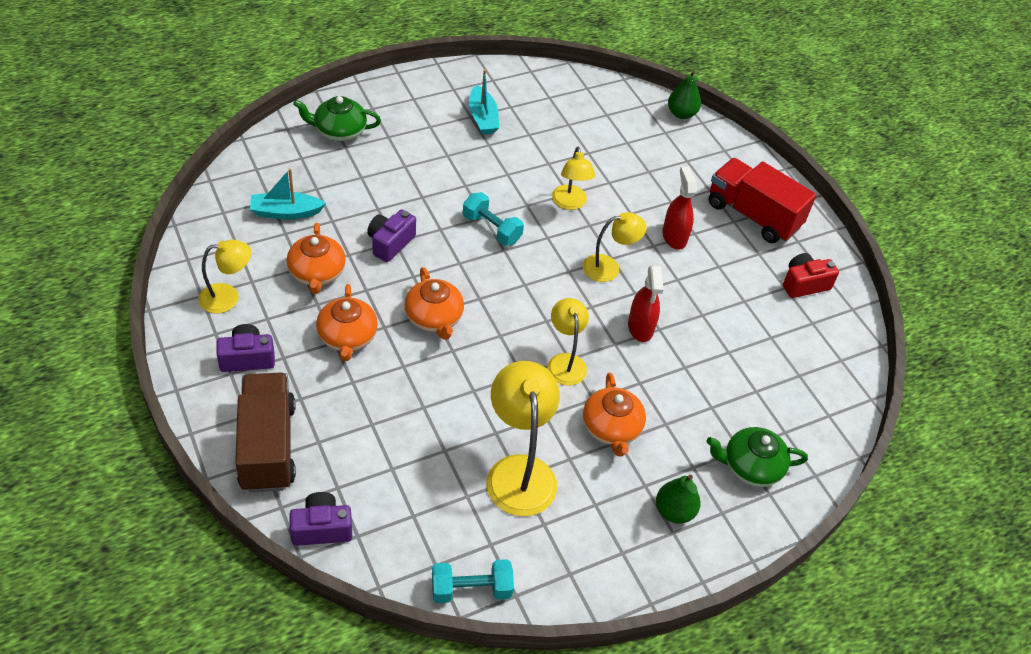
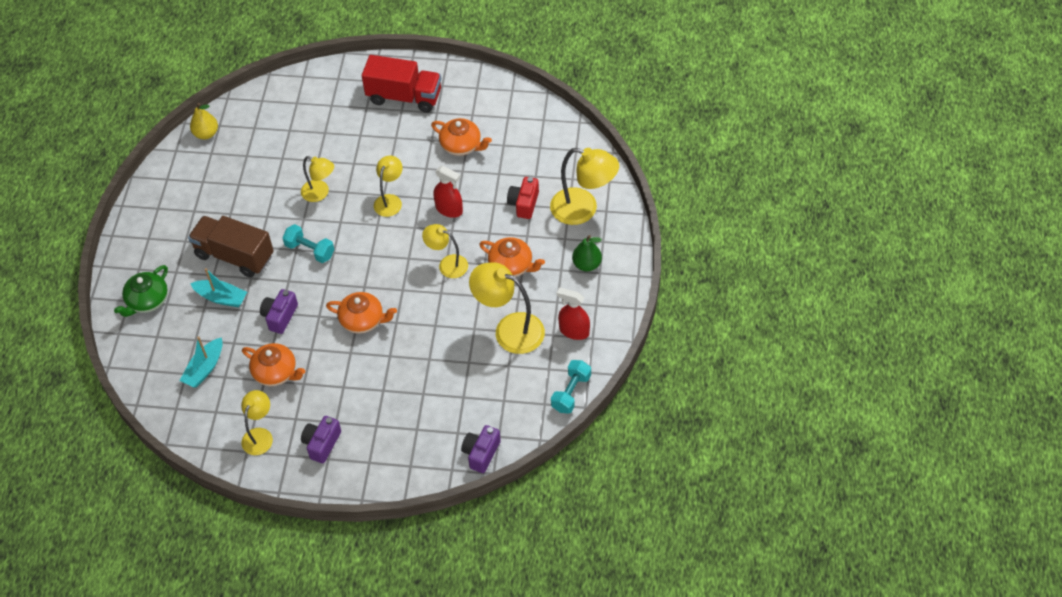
camera: 50 degrees left, 5 degrees up
brown truck [235,373,296,493] -> brown truck moved to [188,216,274,277]
orange teapot [316,284,378,361] -> orange teapot moved to [431,118,492,156]
purple camera [367,209,416,262] -> purple camera turned 45 degrees clockwise [260,289,298,334]
turquoise dumbbell [463,192,524,246] -> turquoise dumbbell turned 45 degrees clockwise [282,224,334,263]
turquoise boat [469,70,499,135] -> turquoise boat moved to [190,268,247,307]
red spray bottle [662,166,697,250] -> red spray bottle moved to [557,288,590,340]
green pear [668,70,701,119] -> none
green teapot [706,427,808,487] -> yellow lamp [550,148,619,225]
red truck [709,158,816,243] -> red truck turned 150 degrees counterclockwise [362,55,441,113]
red camera [783,253,839,298] -> red camera moved to [507,177,539,219]
none -> yellow pear [190,103,218,139]

